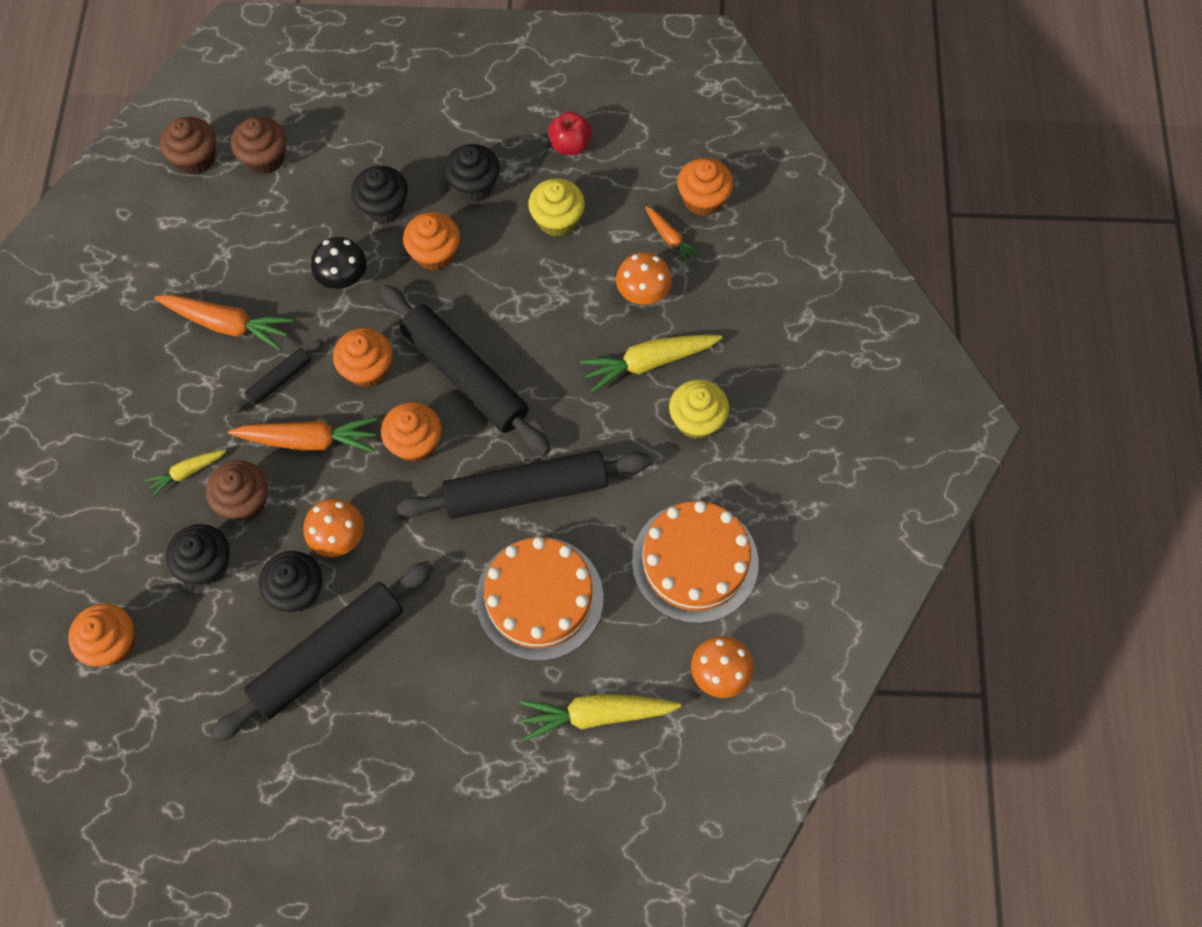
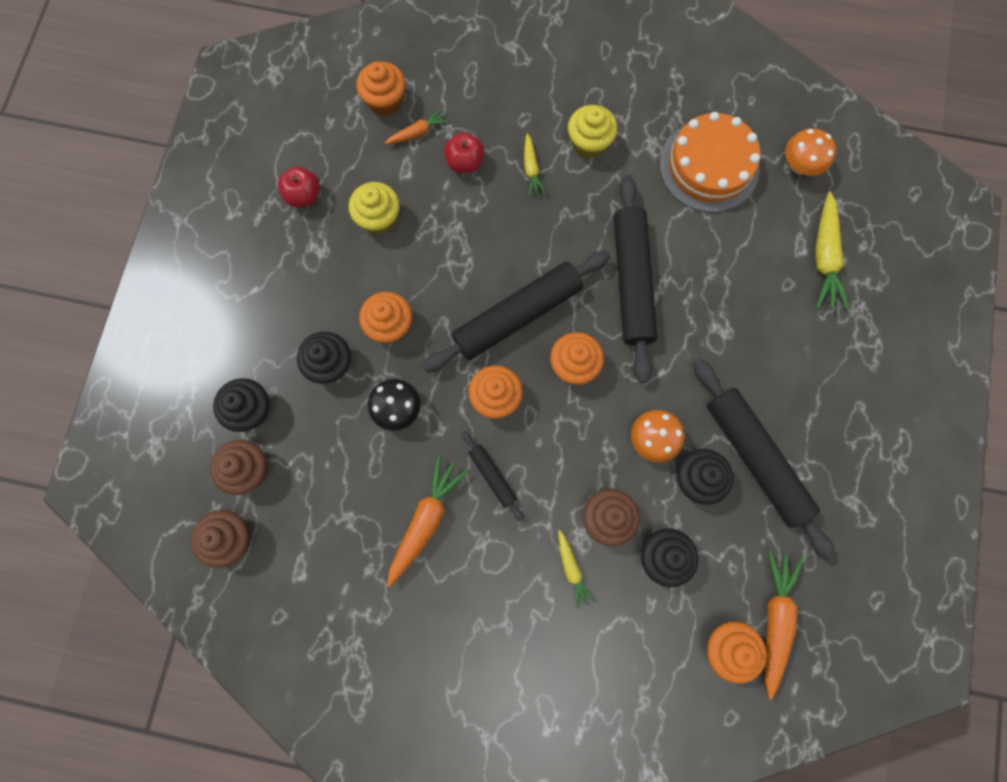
camera: 80 degrees left, 10 degrees up
orange carrot [228,417,377,452] -> orange carrot moved to [765,551,804,700]
black cupcake [444,144,500,202] -> black cupcake moved to [213,378,270,432]
orange cake [476,537,603,661] -> none
yellow carrot [580,334,723,393] -> yellow carrot [524,133,546,196], size x0.56
orange mushroom [616,252,672,305] -> red apple [444,132,484,173]

